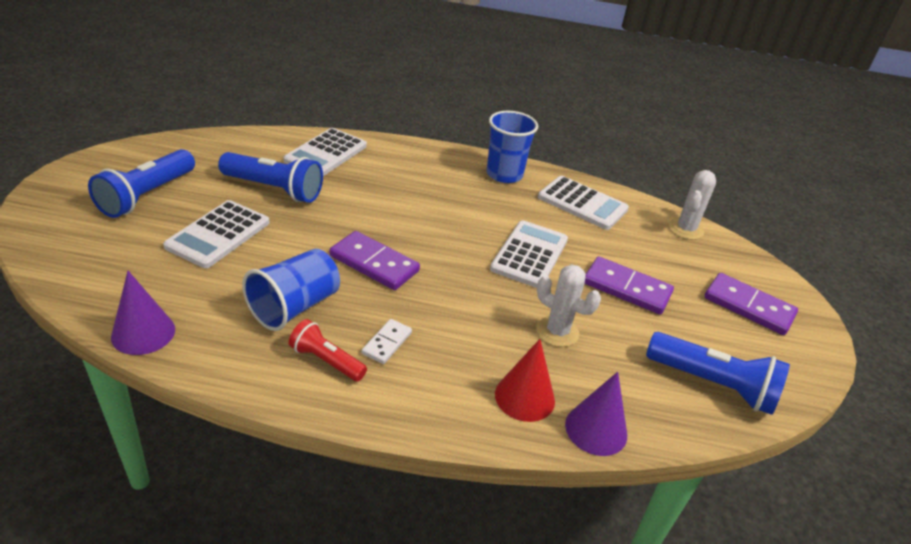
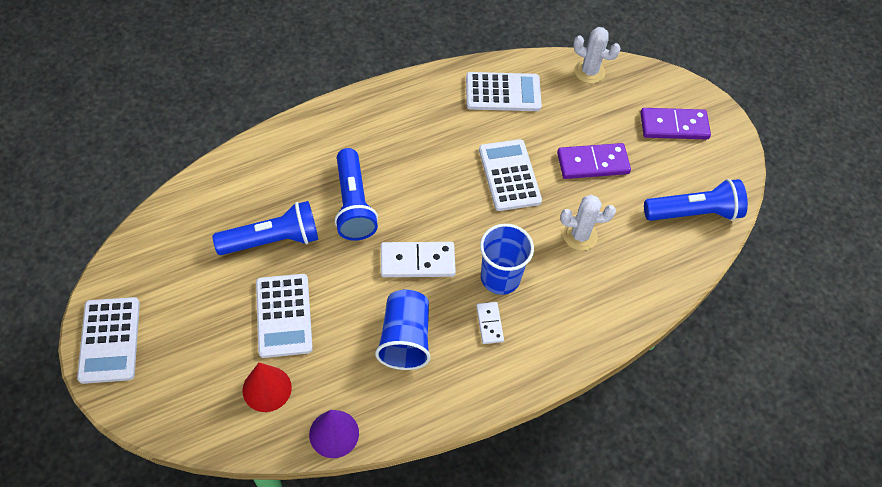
camera: 35 degrees left, 20 degrees up
blue flashlight [88,149,195,218] -> blue flashlight moved to [335,148,378,241]
white calculator [284,128,367,176] -> white calculator moved to [77,297,140,384]
red flashlight [288,319,367,382] -> none
purple domino [330,231,420,290] -> white domino [381,242,456,277]
blue cup [487,111,538,183] -> blue cup moved to [480,224,534,295]
red cone [495,339,555,422] -> red cone moved to [243,363,292,412]
purple cone [565,372,627,456] -> none
white cactus [669,170,716,240] -> white cactus turned 60 degrees counterclockwise [573,27,621,84]

